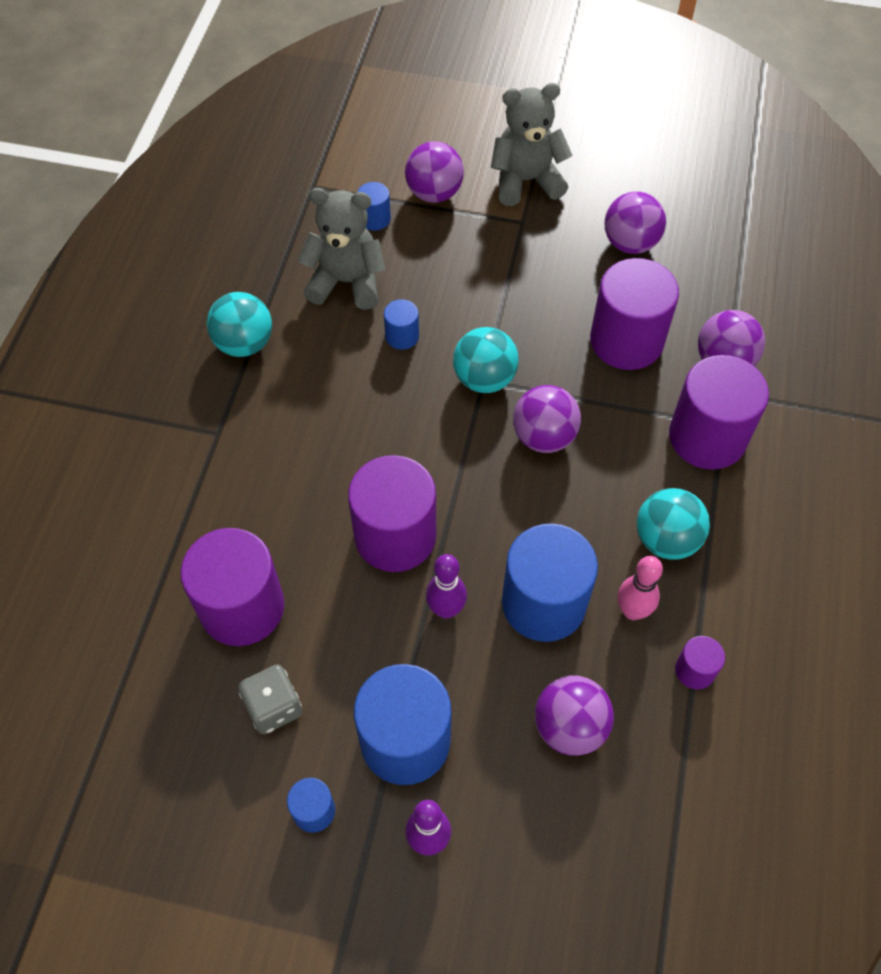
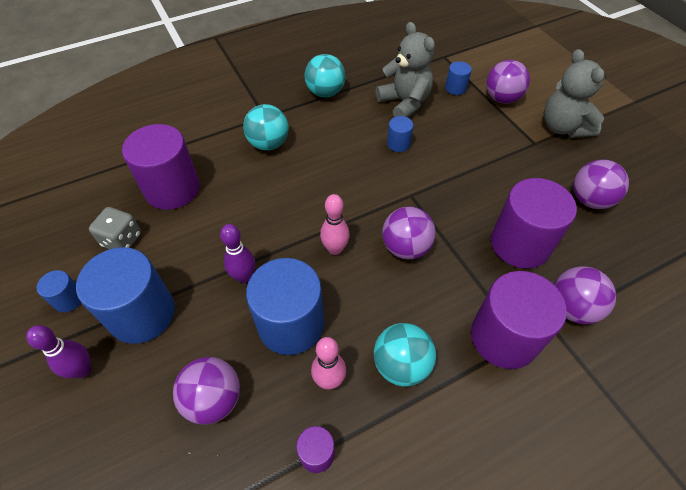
camera: 50 degrees right, 5 degrees down
purple cylinder [348,455,436,572] -> none
turquoise ball [453,327,519,393] -> turquoise ball moved to [243,104,289,151]
grey teddy bear [491,83,573,206] -> grey teddy bear turned 150 degrees counterclockwise [544,49,606,138]
none -> pink bowling pin [320,194,350,255]

